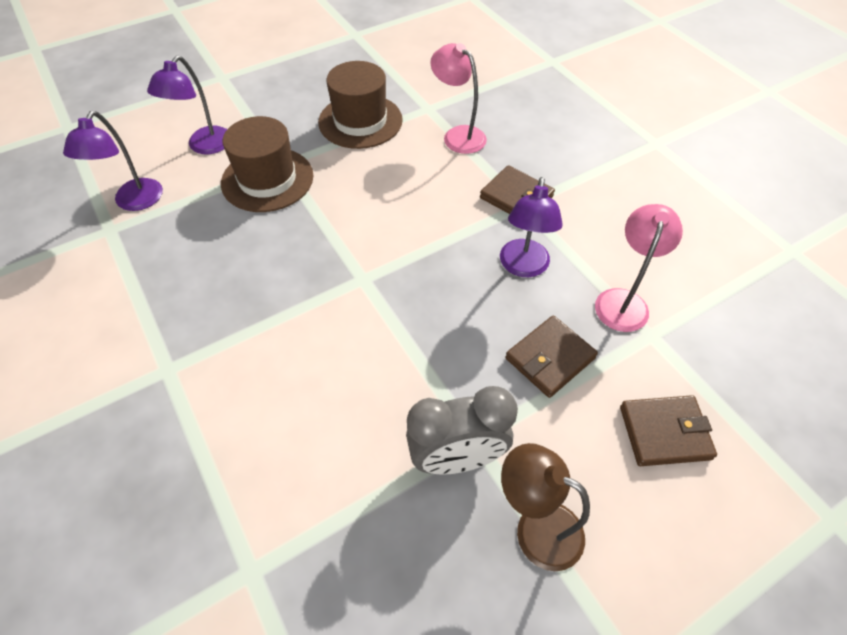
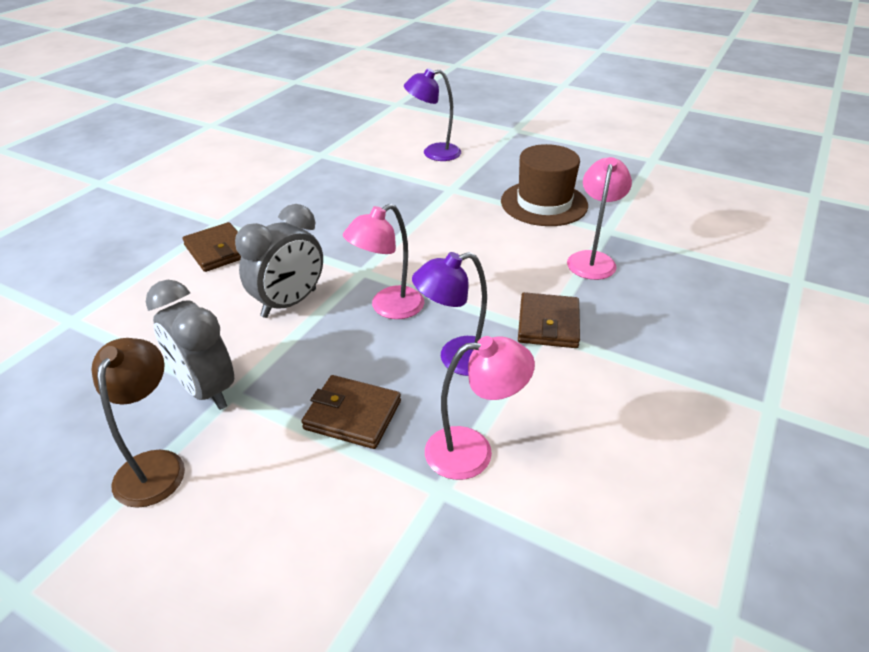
camera: 60 degrees right, 15 degrees down
purple lamp [63,111,163,211] -> none
brown hat [221,116,313,212] -> none
brown wallet [620,395,717,466] -> brown wallet moved to [182,222,241,272]
none -> grey clock [235,204,323,318]
none -> pink lamp [343,203,424,319]

